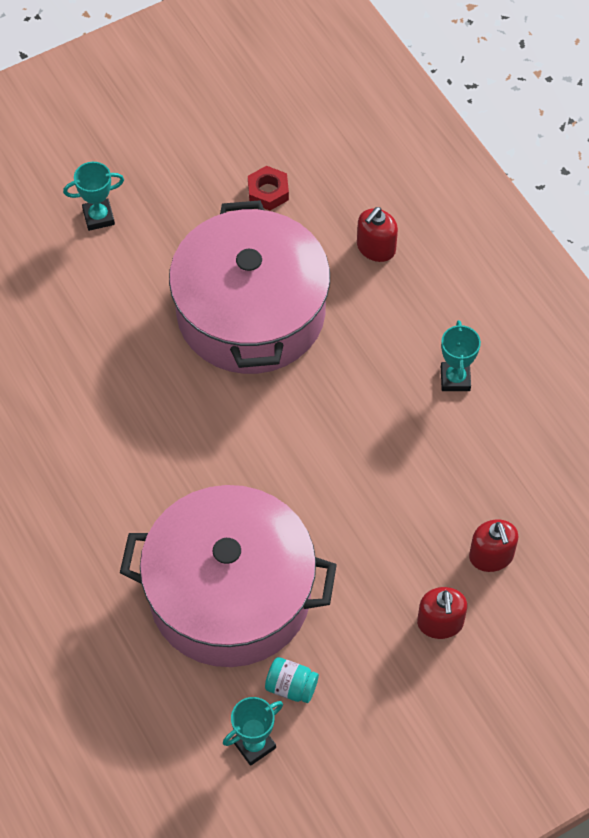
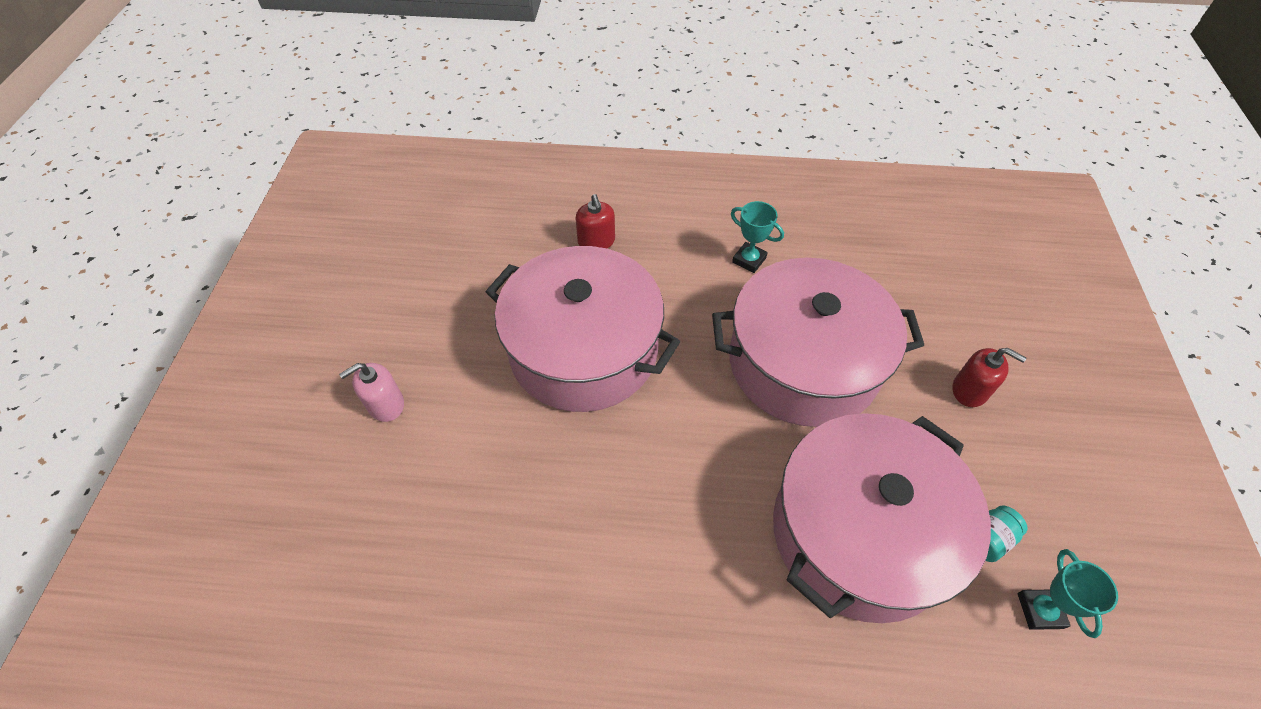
camera: 55 degrees left, 5 degrees down
turquoise trophy [63,162,124,231] -> pink soap dispenser [339,363,404,422]
red nut [248,166,289,211] -> none
red soap dispenser [469,520,518,572] -> none
none -> pink pot [712,258,924,427]

